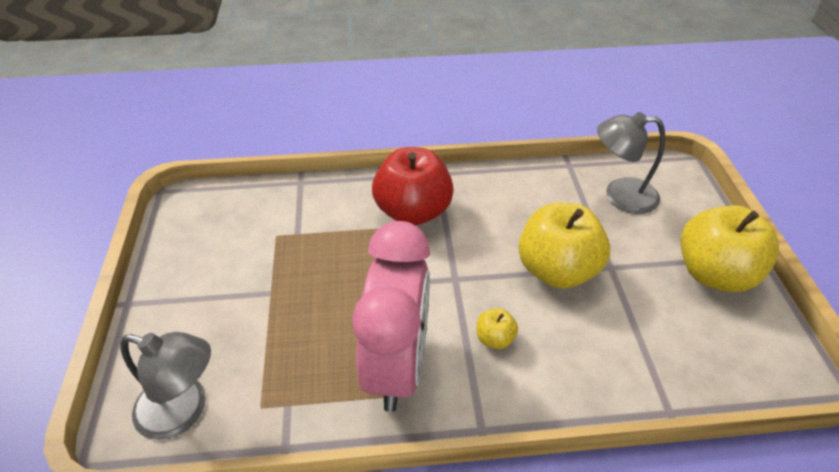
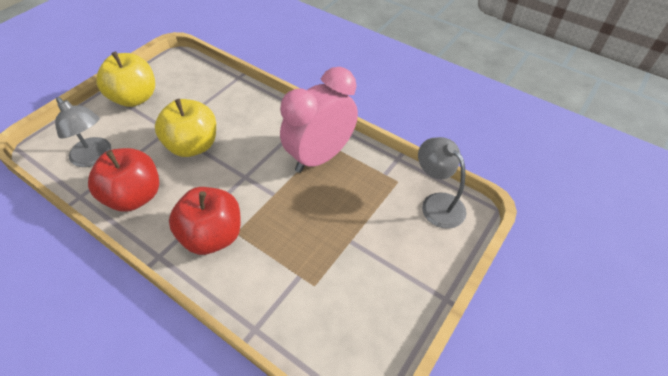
camera: 140 degrees left, 5 degrees up
yellow apple [477,308,518,349] -> none
none -> red apple [88,148,159,212]

